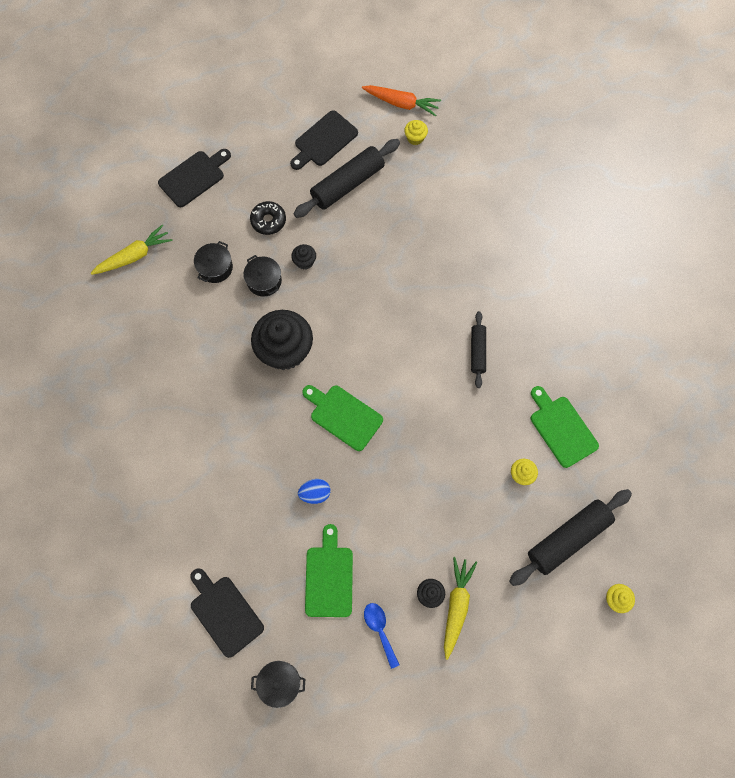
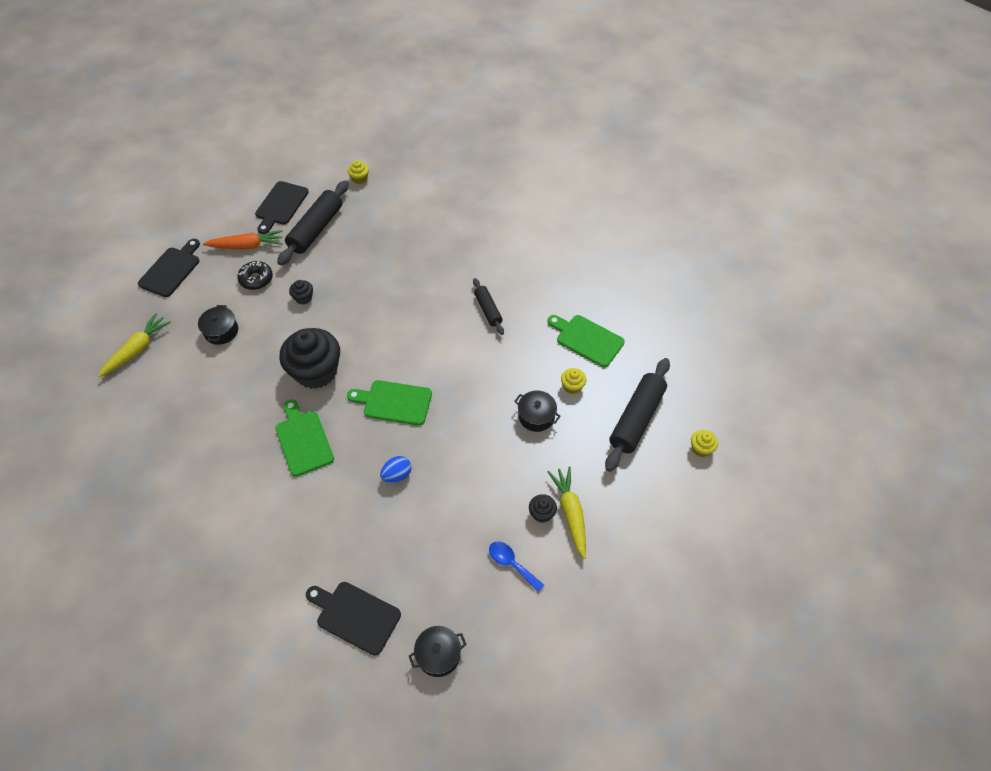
camera: 25 degrees left, 15 degrees down
black pot [243,255,282,297] -> black pot moved to [514,390,561,432]
green cutting board [305,524,353,617] -> green cutting board moved to [275,399,334,477]
orange carrot [362,85,441,116] -> orange carrot moved to [203,230,283,250]

